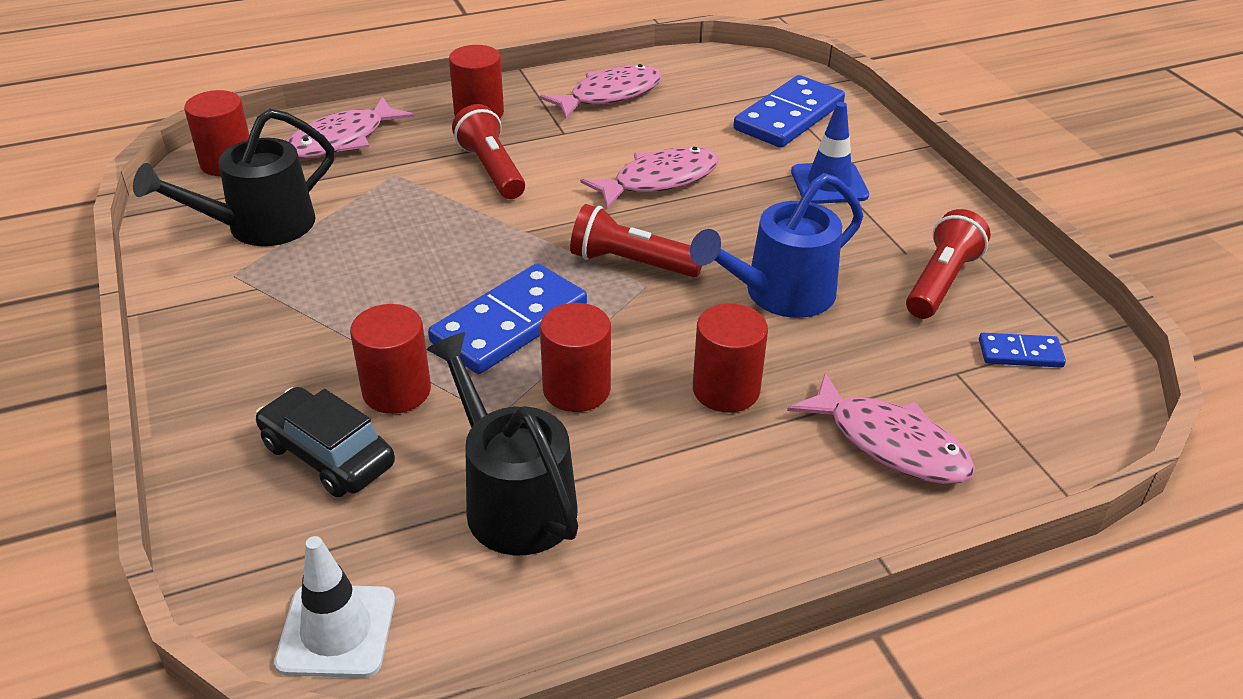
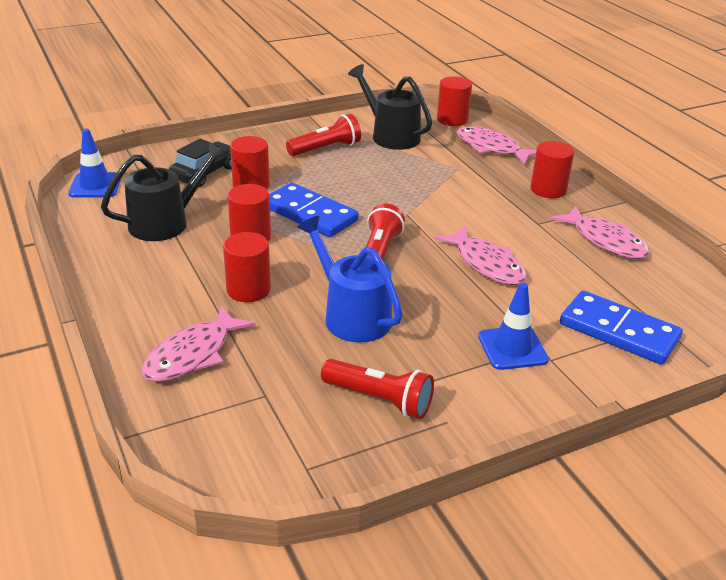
camera: 85 degrees right, 5 degrees down
white traffic cone [274,536,395,678] -> blue traffic cone [68,129,122,197]
red flashlight [452,104,525,199] -> red flashlight moved to [286,114,361,156]
blue domino [979,333,1066,368] -> none

